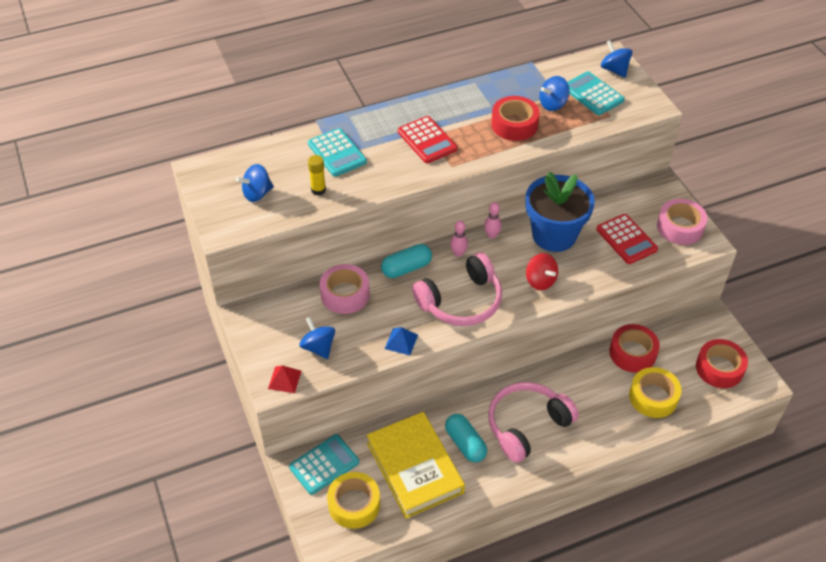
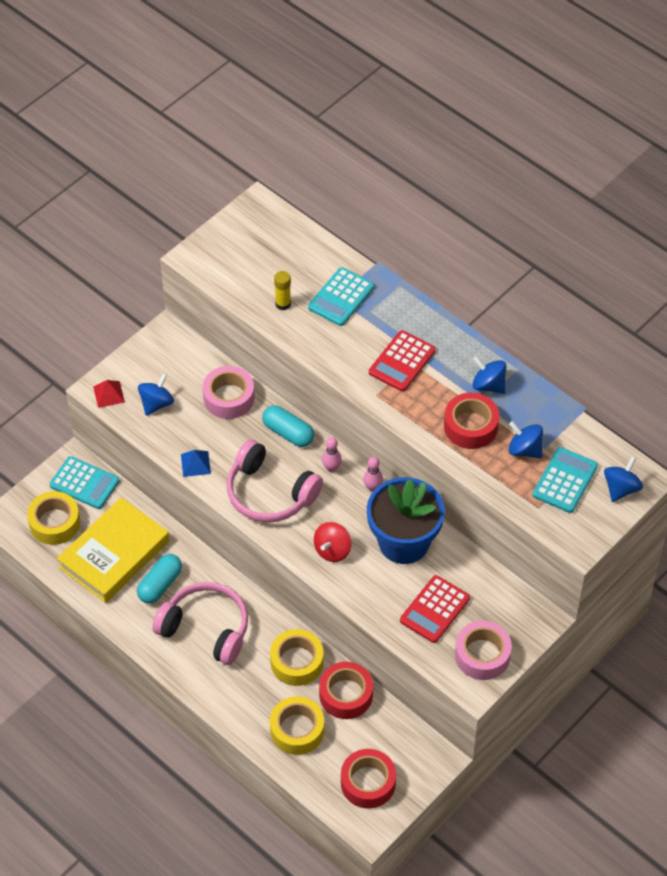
camera: 65 degrees right, 5 degrees up
blue spinning top [236,164,274,202] -> blue spinning top moved to [473,356,506,394]
none -> yellow tape [270,629,324,686]

